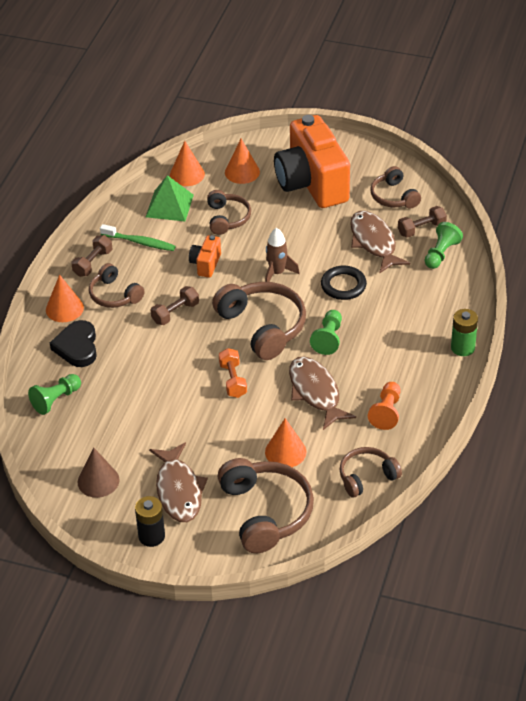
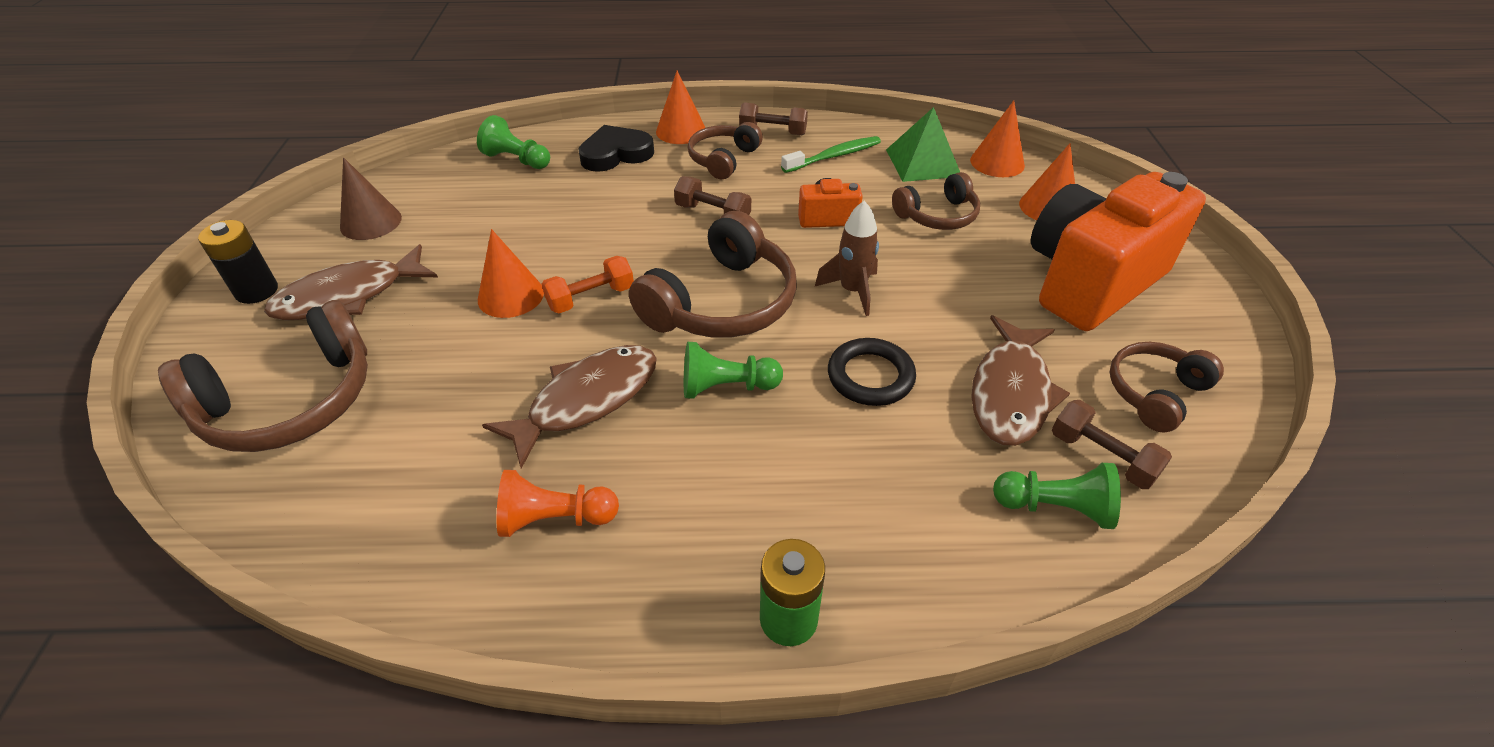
camera: 70 degrees right, 0 degrees up
green toothbrush [100,224,176,251] -> green toothbrush turned 120 degrees counterclockwise [781,136,881,173]
orange cone [265,418,306,467] -> orange cone moved to [478,229,544,318]
brown headphones [339,447,402,498] -> none
brown fish [350,211,410,274] -> brown fish turned 150 degrees clockwise [971,315,1070,446]

